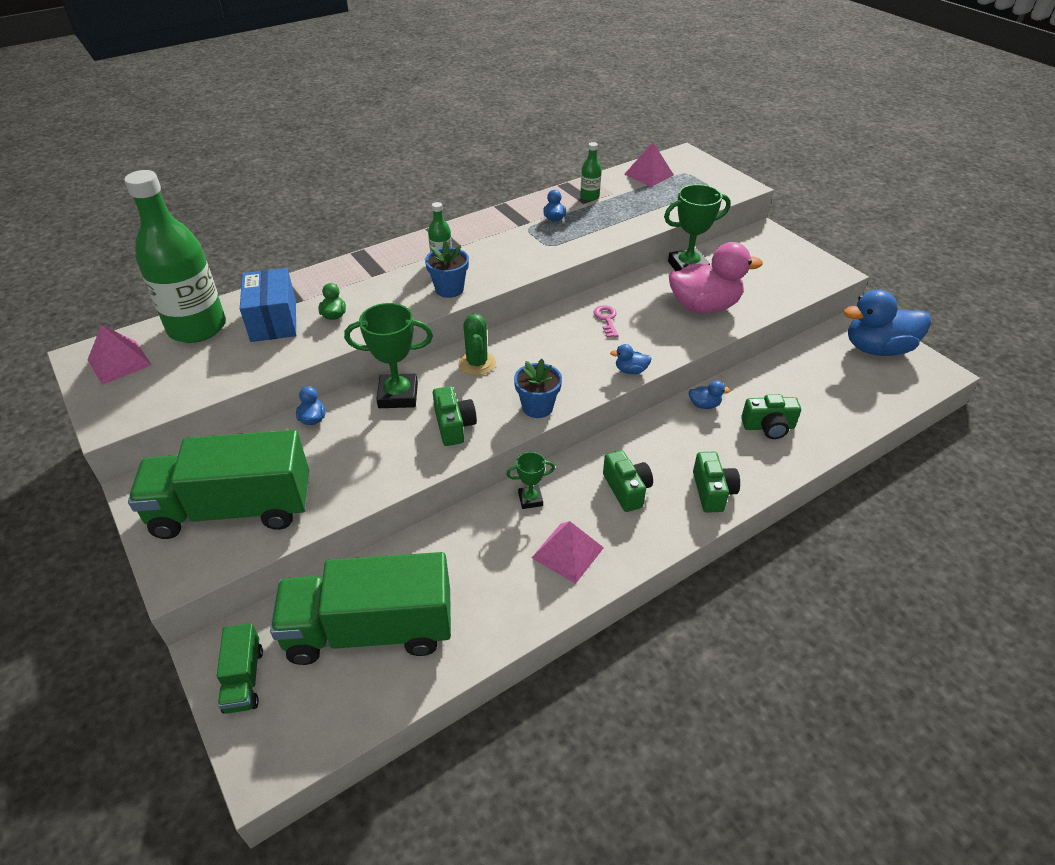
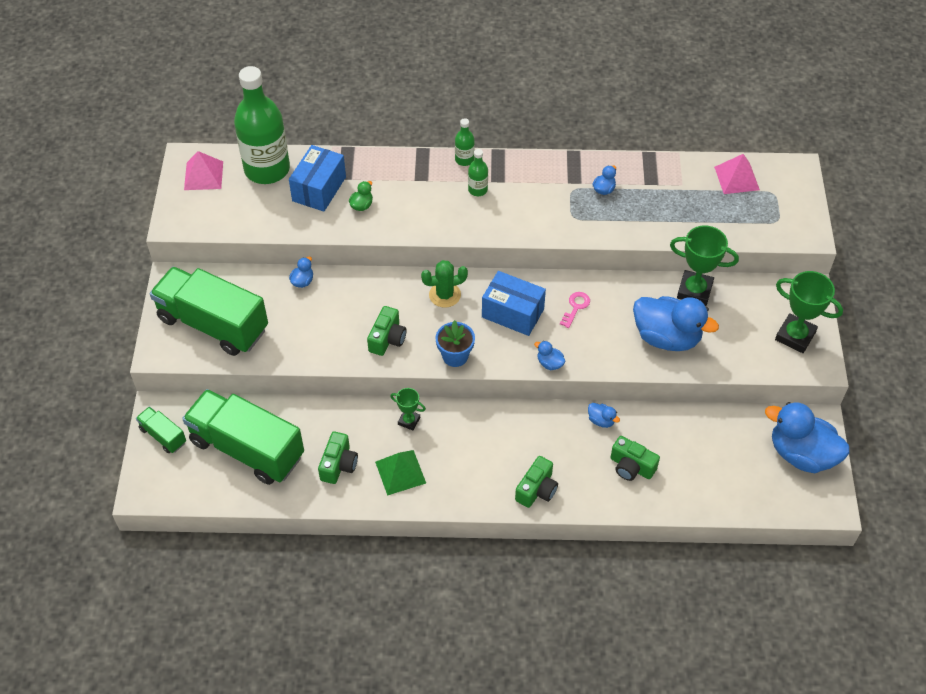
camera: 35 degrees right, 10 degrees up
green truck [217,623,263,714] -> green truck turned 105 degrees clockwise [136,407,186,453]
green trophy [344,303,433,408] -> green trophy moved to [775,271,843,353]
blue flower pot [425,240,469,298] -> none
green cactus [458,313,496,375] -> green cactus turned 45 degrees clockwise [421,260,468,308]
pink pyramid [532,521,604,584] -> green pyramid [375,450,426,496]
green bottle [580,142,602,201] -> green bottle moved to [455,118,475,166]
green camera [603,450,653,512] -> green camera moved to [318,431,358,484]
pink duck [669,242,763,313] -> blue duck [633,296,719,351]
none -> blue box [482,271,546,336]

